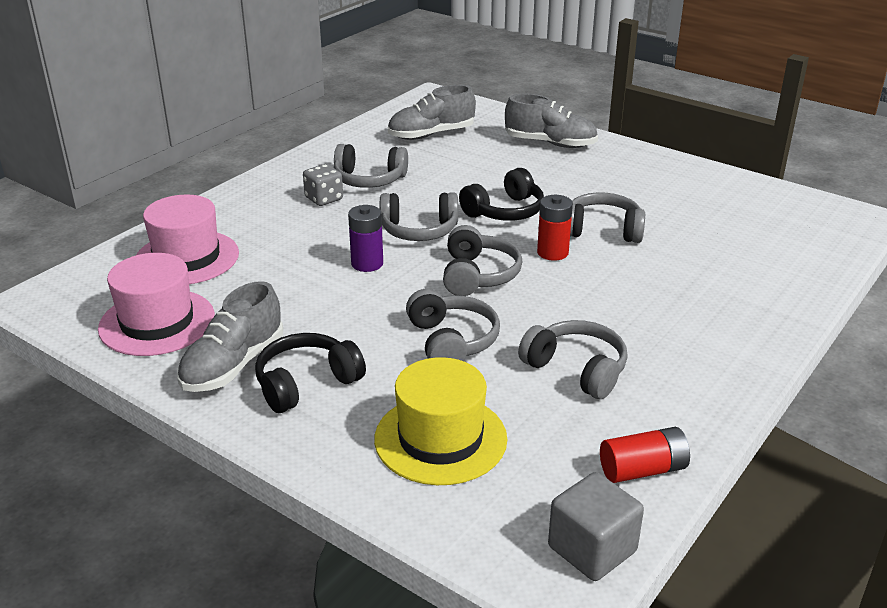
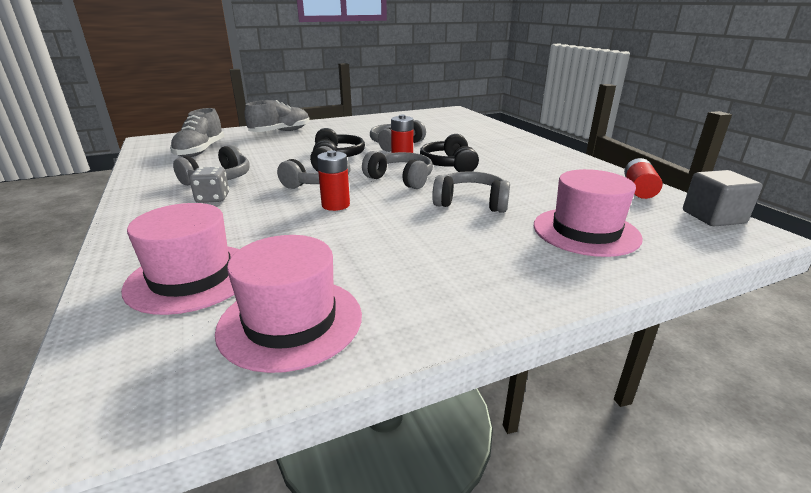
camera: 60 degrees left, 5 degrees down
grey shoe [177,281,283,392] -> none
black headphones [255,333,366,413] -> black headphones moved to [420,134,479,172]
purple battery [348,205,383,272] -> red battery [317,150,350,211]
yellow hat [374,357,507,485] -> pink hat [534,169,643,257]
grey headphones [518,320,628,399] -> none

